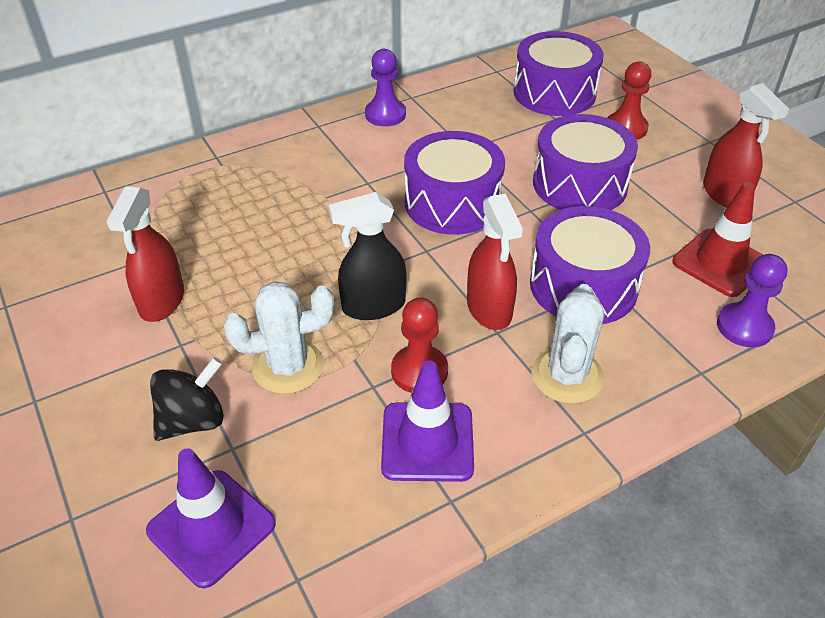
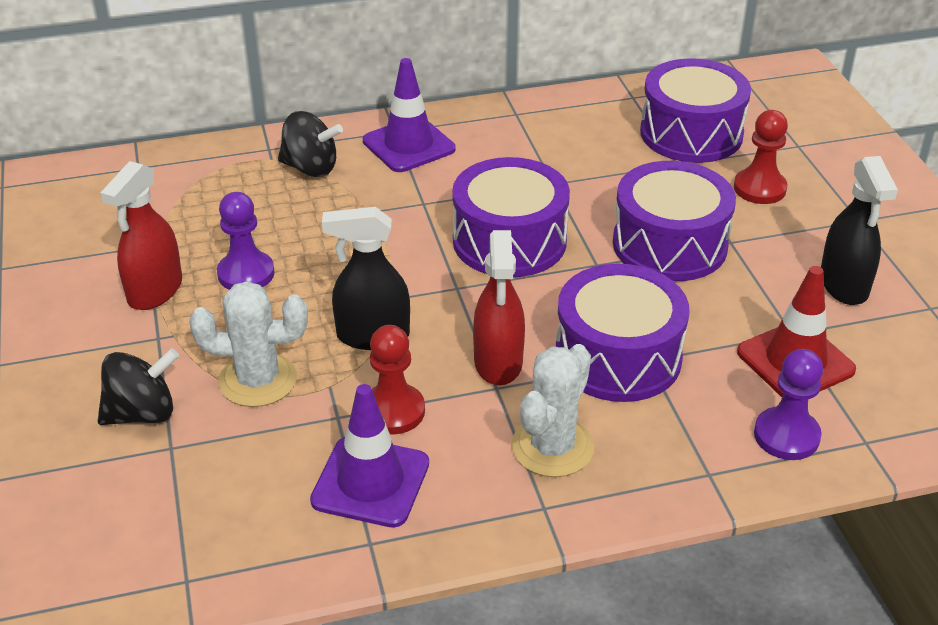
camera: 15 degrees right, 5 degrees down
purple traffic cone [146,448,276,588] -> purple traffic cone moved to [363,58,455,172]
purple pawn [365,49,406,126] -> purple pawn moved to [217,192,275,290]
red spray bottle [703,83,789,207] -> black spray bottle [821,156,898,305]
none -> black spinning top [278,111,343,177]

